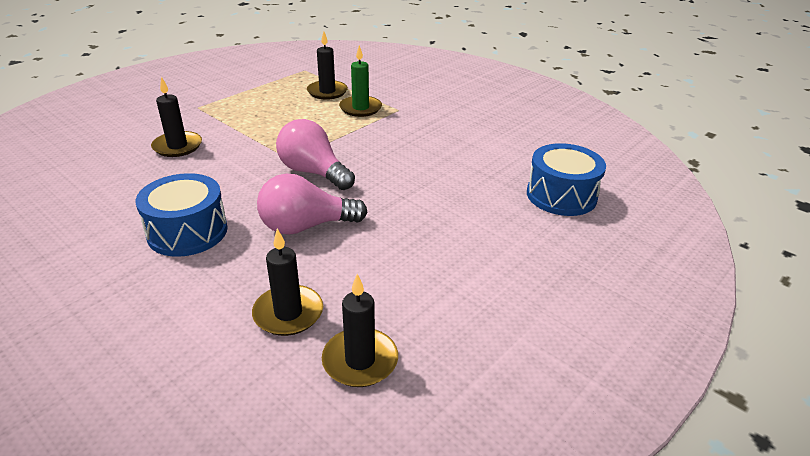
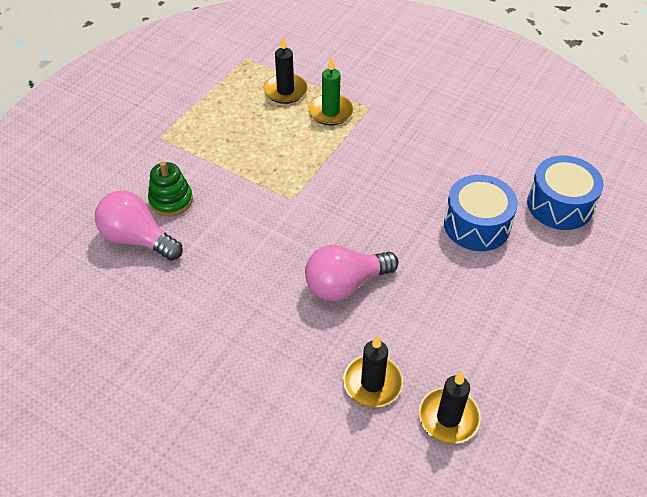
camera: 10 degrees left, 15 degrees up
blue drum [136,173,228,257] -> blue drum moved to [444,175,518,251]
black candle [151,77,202,157] -> green stacking toy [148,162,193,217]
pink light bulb [276,119,355,190] -> pink light bulb moved to [95,191,183,261]

